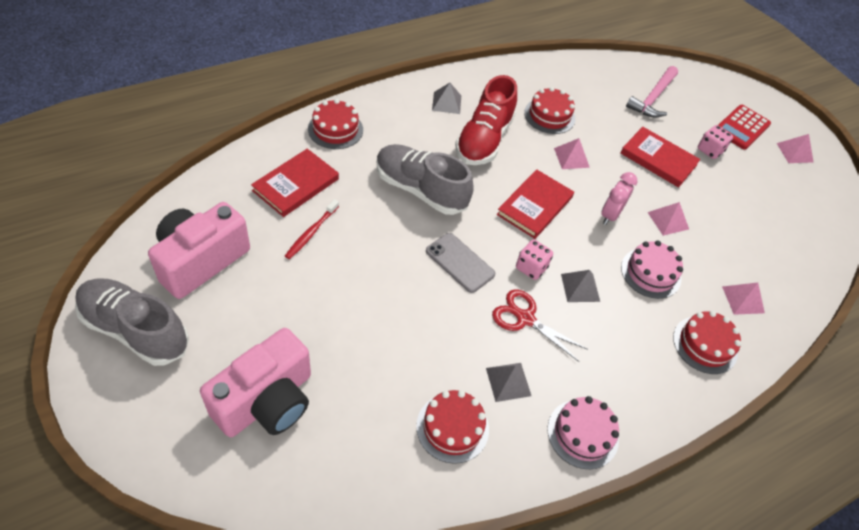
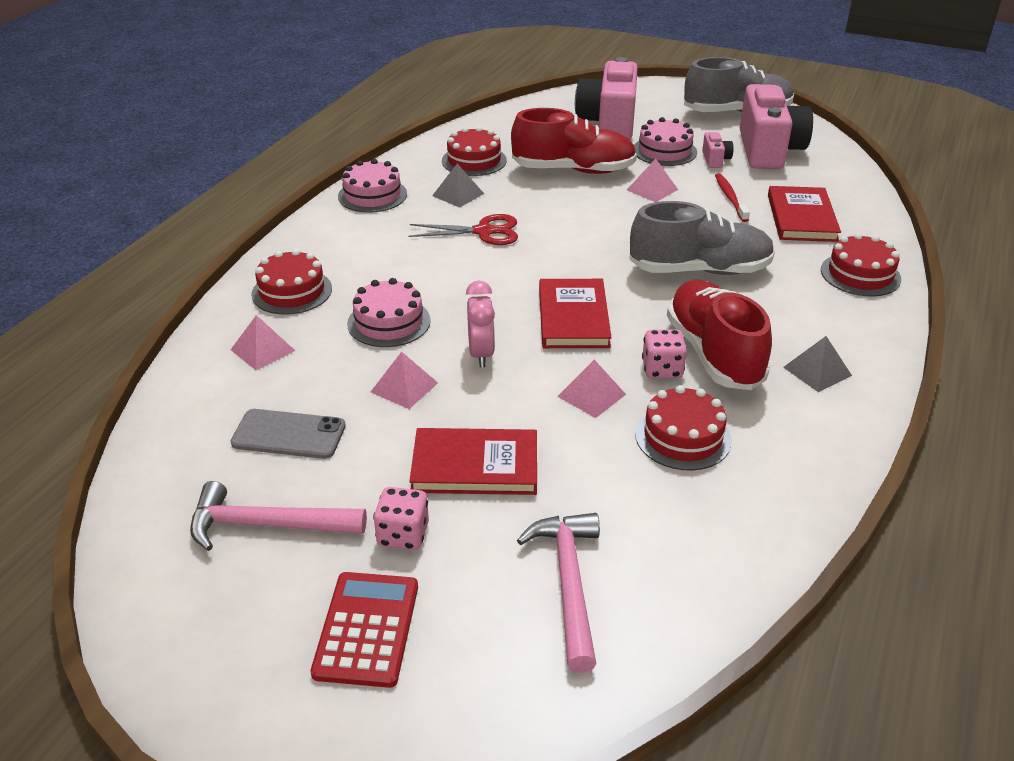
camera: 150 degrees right, 15 degrees down
grey phone [426,233,495,293] -> grey phone moved to [231,409,346,459]
pink dice [516,240,553,280] -> pink dice moved to [642,329,687,379]
grey pyramid [561,270,600,302] -> none
pink pyramid [777,134,814,163] -> pink pyramid moved to [627,159,678,202]
none -> pink hammer [190,481,367,551]
none -> red shoe [511,108,637,174]
none -> pink cake [634,117,697,166]
none -> pink camera [702,132,733,168]

